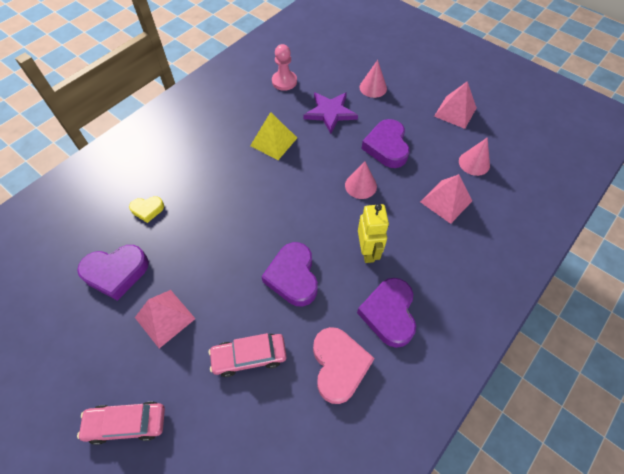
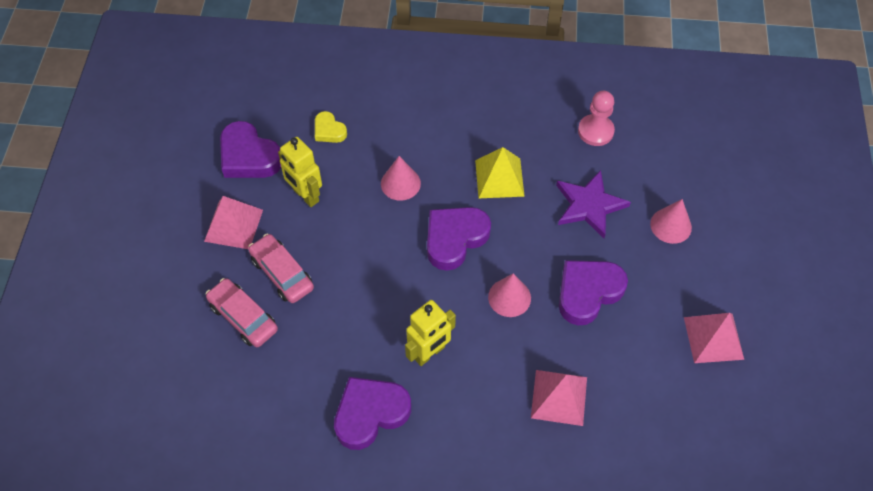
camera: 55 degrees right, 0 degrees up
pink car [77,401,165,445] -> pink car moved to [248,234,314,303]
purple heart [261,242,318,306] -> purple heart moved to [427,207,491,271]
pink heart [313,327,375,404] -> none
pink cone [459,137,490,176] -> pink cone moved to [381,156,421,201]
none -> yellow robot [278,137,322,207]

